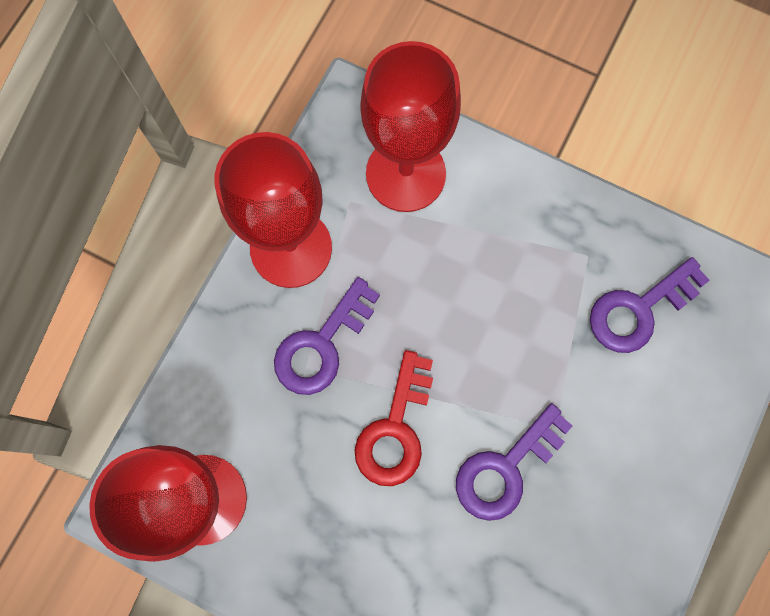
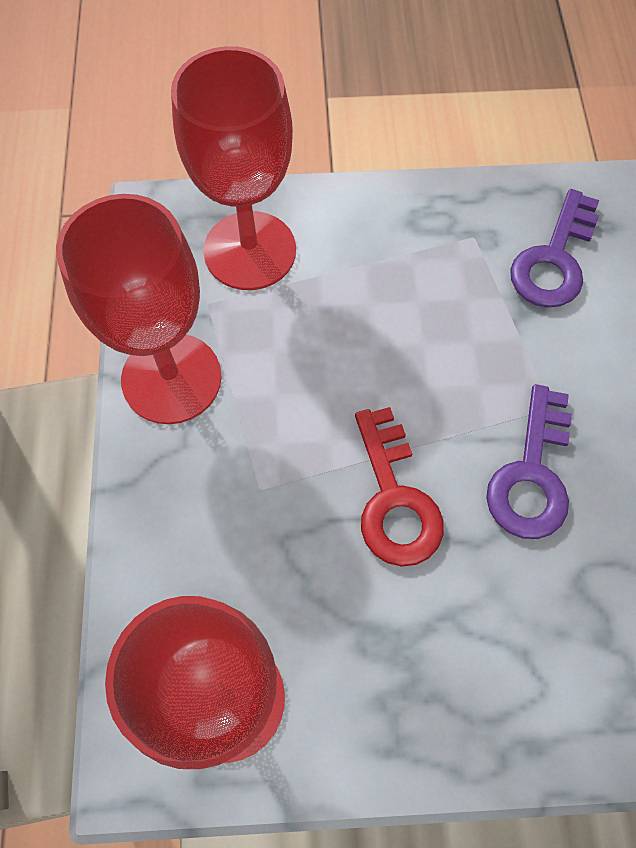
camera: 30 degrees left, 10 degrees down
purple key [274,277,380,395] -> none

